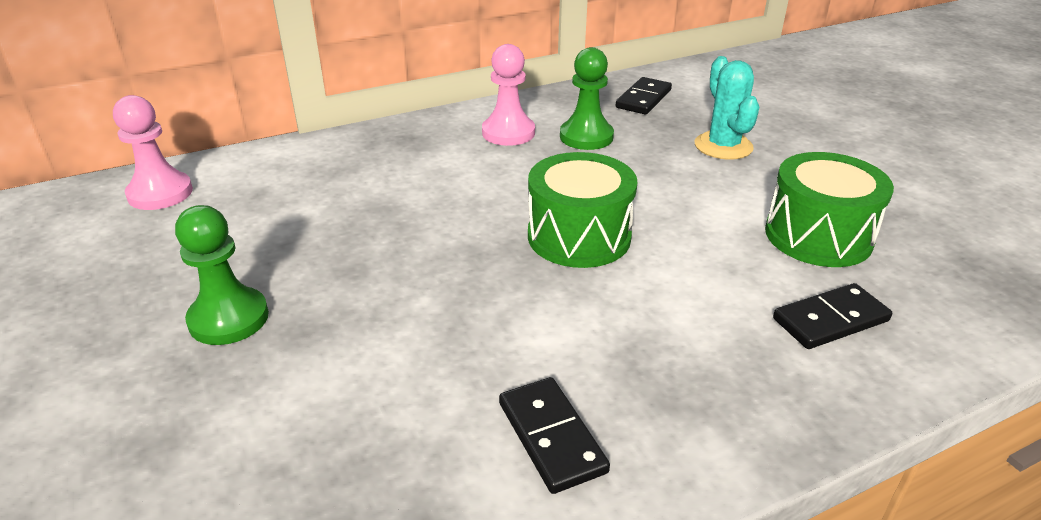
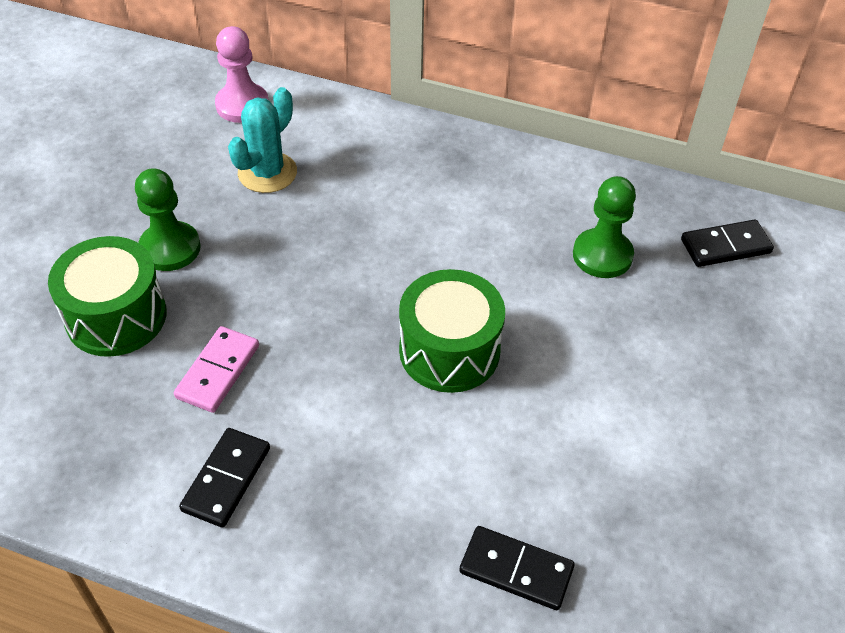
camera: 45 degrees right, 15 degrees up
pink pawn [482,44,535,146] -> none
turquoise cactus [695,56,759,160] -> turquoise cactus moved to [228,87,297,193]
green drum [765,152,894,267] -> green drum moved to [48,236,167,357]
none -> pink domino [174,326,259,413]

